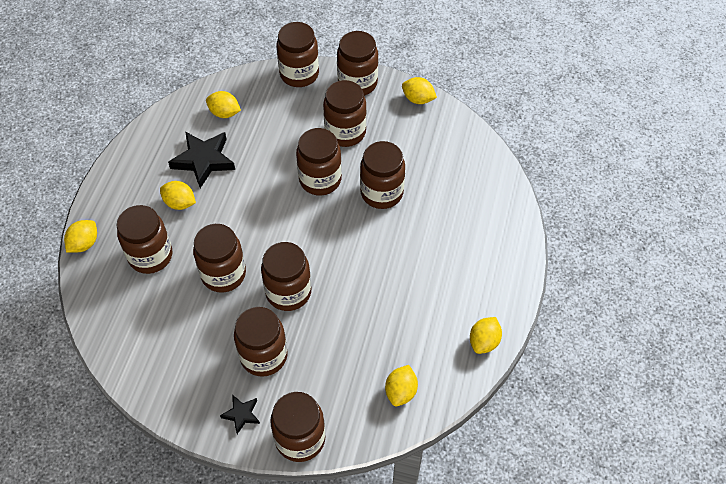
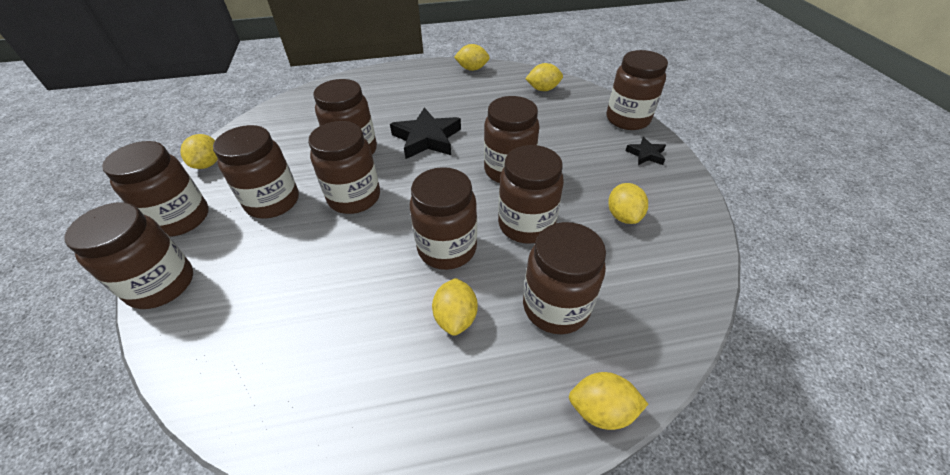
camera: 115 degrees left, 10 degrees down
black star [168,132,235,188] -> black star moved to [390,107,461,159]
yellow lemon [206,91,241,118] -> yellow lemon moved to [608,183,648,224]
brown jar [234,307,288,377] -> brown jar moved to [410,167,477,270]

